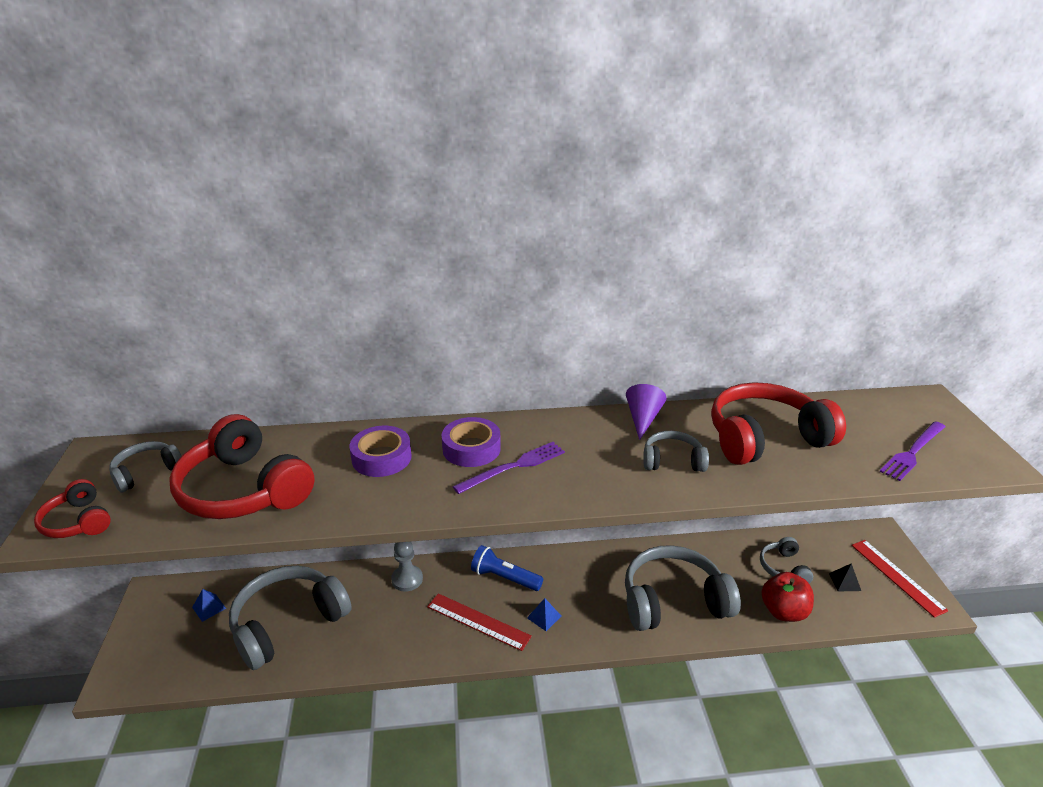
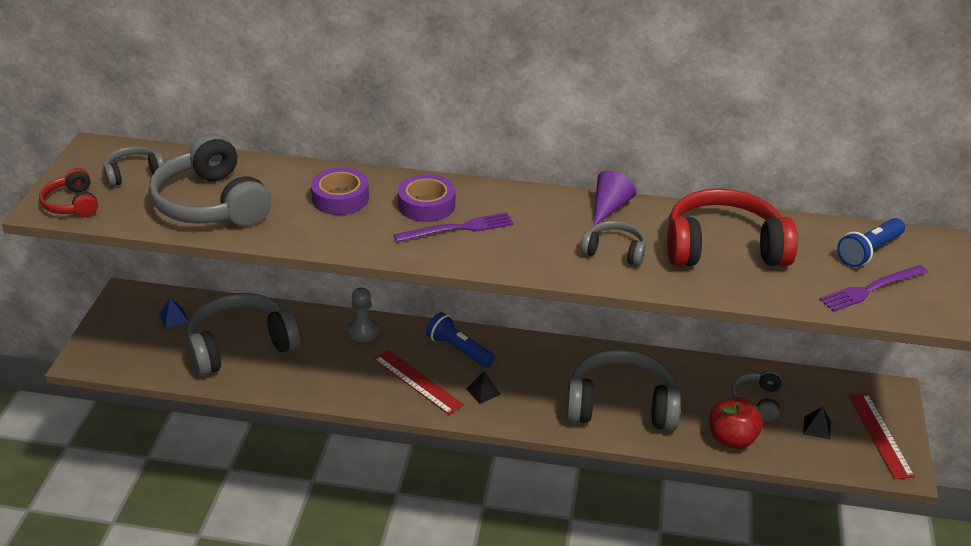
camera: 15 degrees right, 5 degrees up
red headphones [169,414,315,519] -> grey headphones [149,133,271,226]
blue pyramid [527,598,561,631] -> black pyramid [466,371,501,404]
none -> blue flashlight [837,218,905,267]

